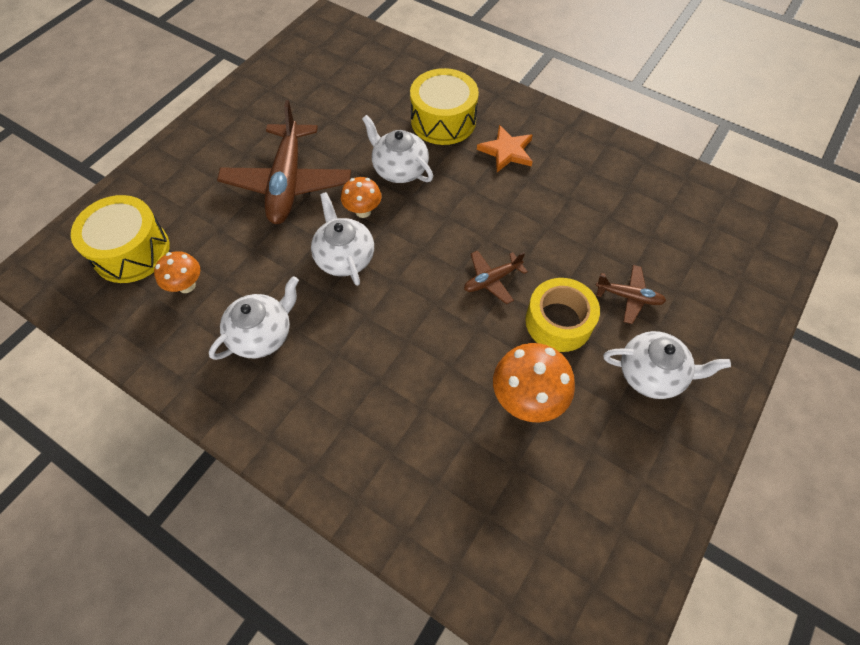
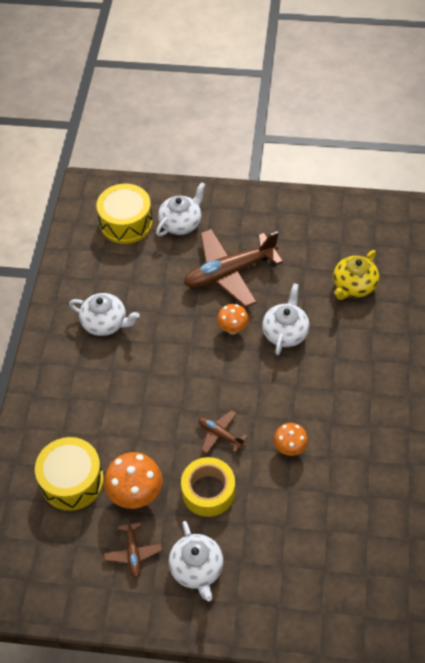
camera: 65 degrees right, 5 degrees down
orange mushroom [154,251,200,293] -> orange mushroom moved to [273,423,308,456]
white teapot [311,192,374,286] -> white teapot moved to [156,182,206,236]
yellow drum [410,68,479,145] -> yellow drum moved to [35,437,104,511]
orange star [477,125,533,172] -> none
brown plane [595,265,666,324] -> brown plane moved to [104,517,162,578]
none -> yellow teapot [333,250,379,300]

